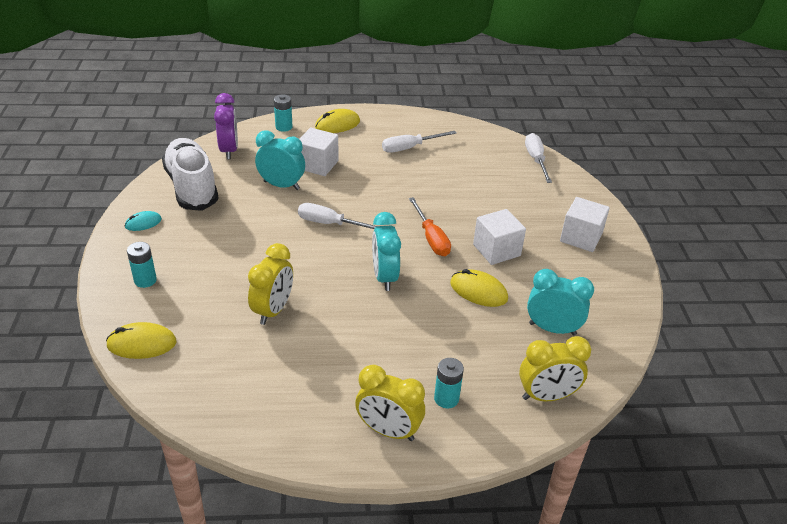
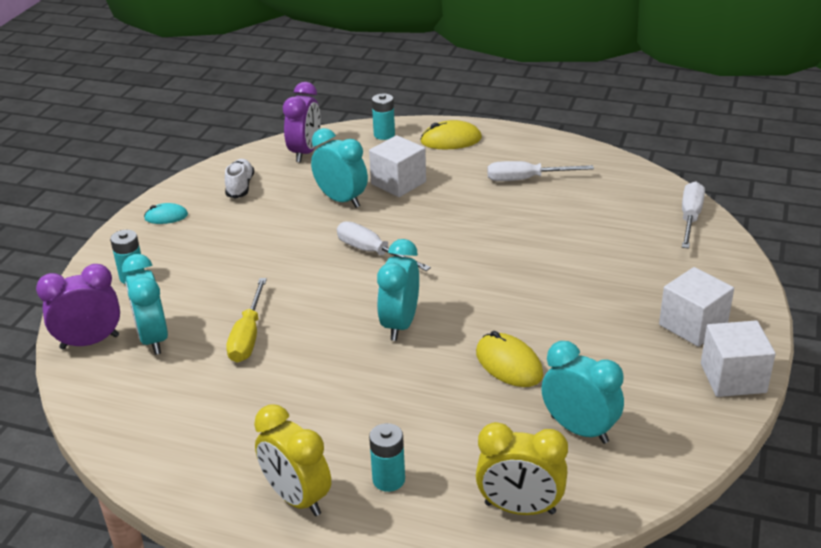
camera: 25 degrees right, 5 degrees down
yellow mouse [106,322,176,359] -> purple clock [36,264,120,350]
white shoe [162,138,219,211] -> white shoe [225,159,254,199], size x0.48
yellow clock [248,243,293,325] -> yellow screwdriver [226,278,267,363]
orange screwdriver [409,197,451,256] -> none
white cube [473,209,526,265] -> white cube moved to [701,321,776,397]
none -> turquoise clock [122,254,168,355]

